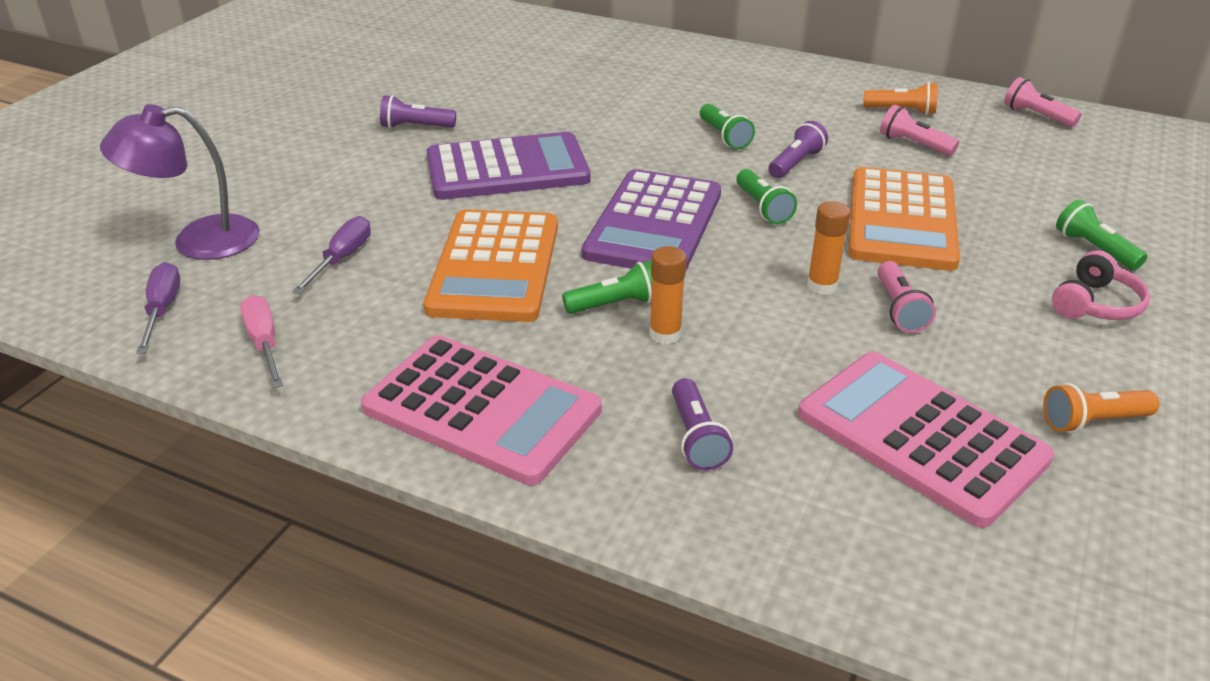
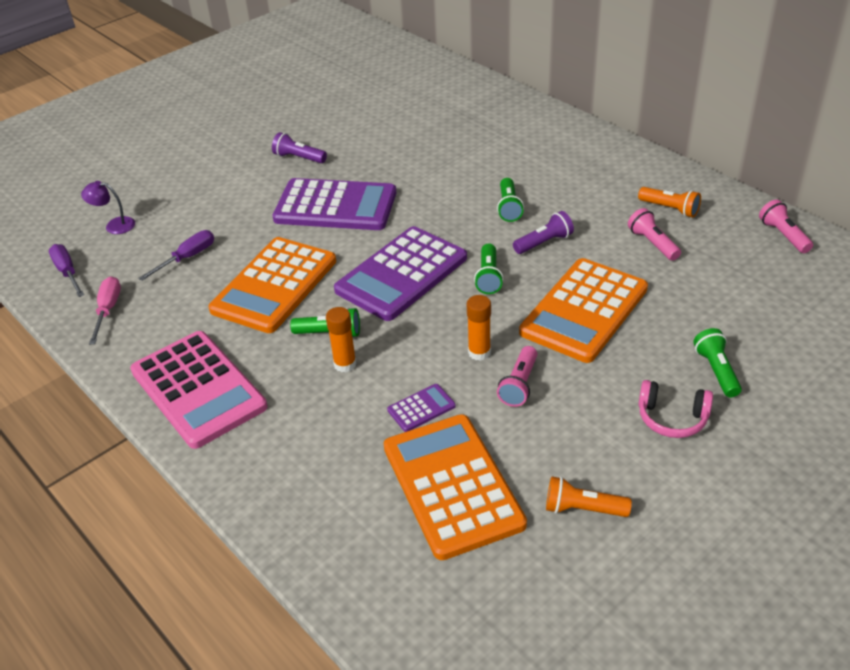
camera: 25 degrees right, 5 degrees up
purple lamp [100,104,260,260] -> purple lamp [81,181,135,234], size x0.54
purple screwdriver [136,262,180,354] -> purple screwdriver turned 45 degrees counterclockwise [49,244,84,297]
purple flashlight [672,378,733,471] -> none
pink calculator [798,352,1054,528] -> orange calculator [384,414,527,560]
pink headphones [1052,251,1150,320] -> pink headphones turned 45 degrees clockwise [638,380,713,438]
none -> purple calculator [387,384,456,432]

